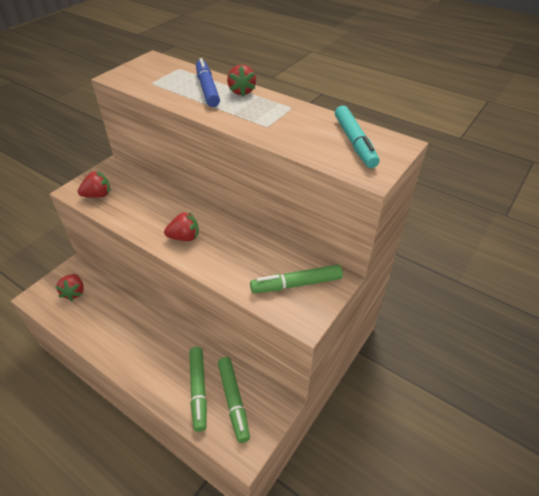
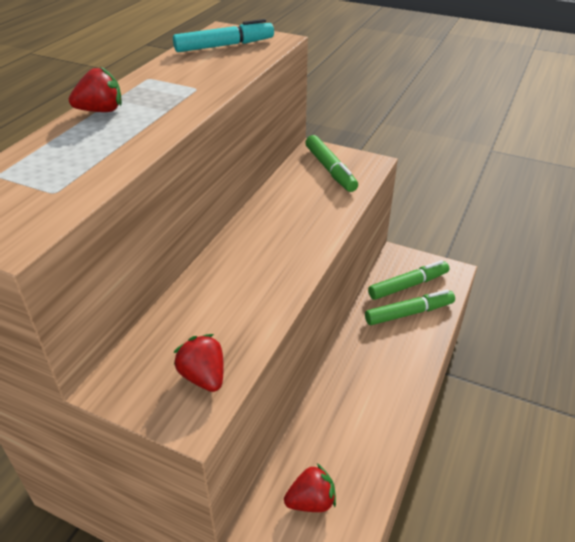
camera: 100 degrees left, 5 degrees down
red strawberry [164,212,199,241] -> none
blue marker [196,58,220,107] -> none

